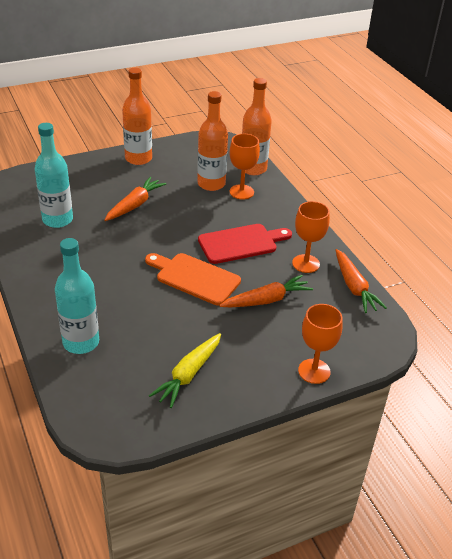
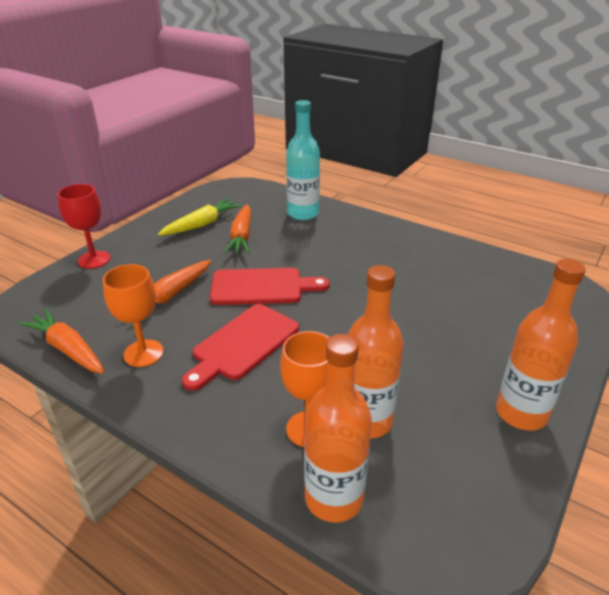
camera: 150 degrees right, 5 degrees down
turquoise bottle [35,123,73,228] -> none
orange carrot [104,177,166,221] -> orange carrot moved to [224,204,251,254]
orange cutting board [145,253,241,305] -> red cutting board [210,268,330,305]
yellow carrot [149,333,221,408] -> yellow carrot turned 45 degrees clockwise [158,198,242,236]
orange goblet [298,304,343,384] -> red goblet [57,184,110,269]

